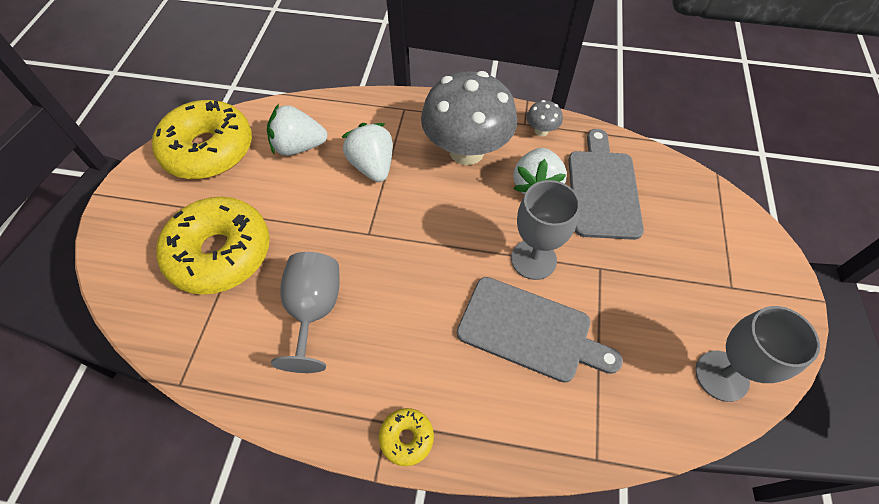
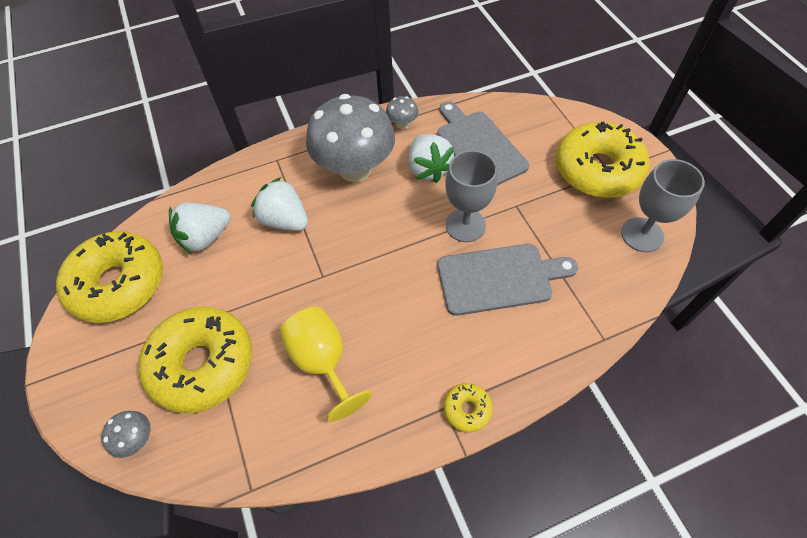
camera: 30 degrees left, 0 degrees up
grey goblet [271,252,340,373] -> yellow goblet [280,307,372,422]
none -> grey mushroom [101,411,151,458]
none -> yellow donut [556,121,650,198]

